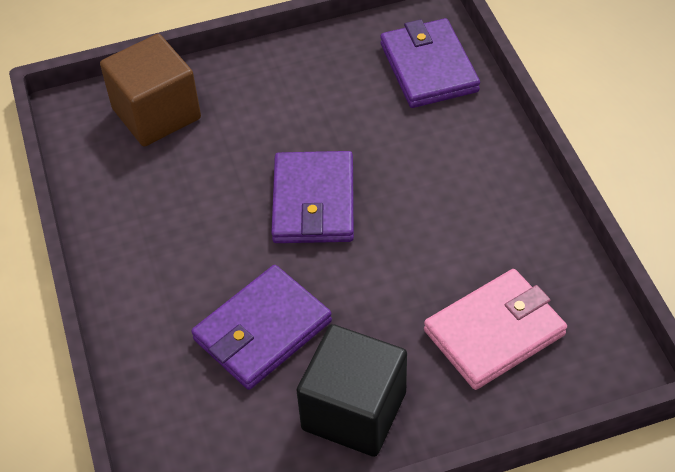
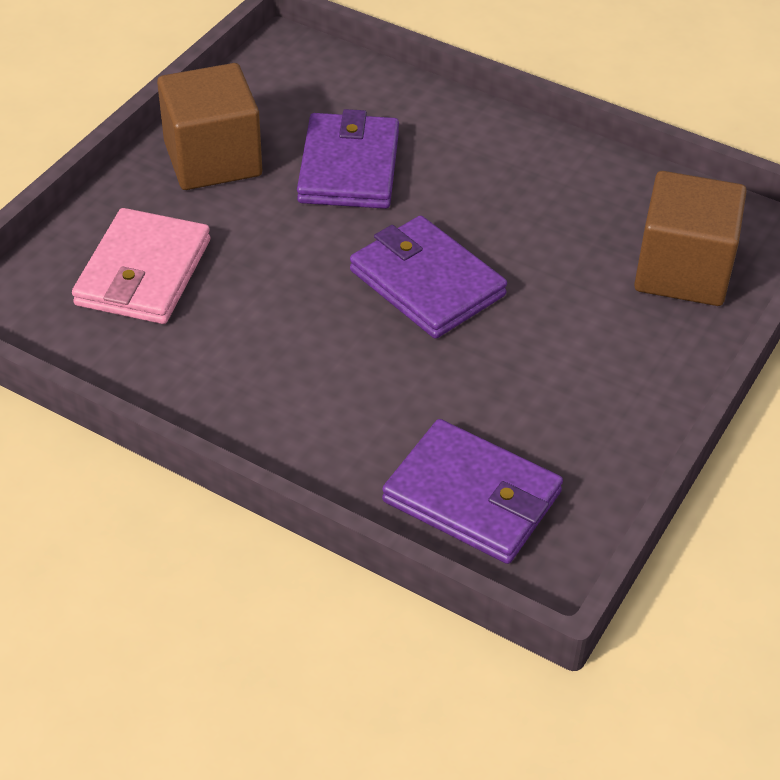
camera: 135 degrees right, 5 degrees down
black cube [297,324,407,457] -> brown cube [157,63,262,190]

